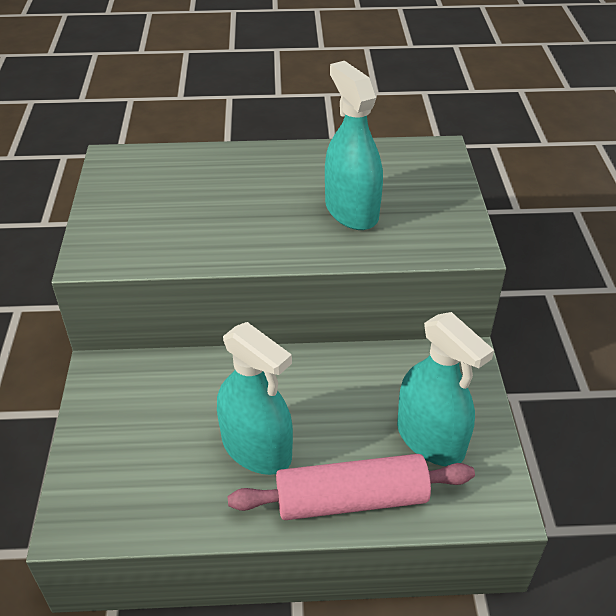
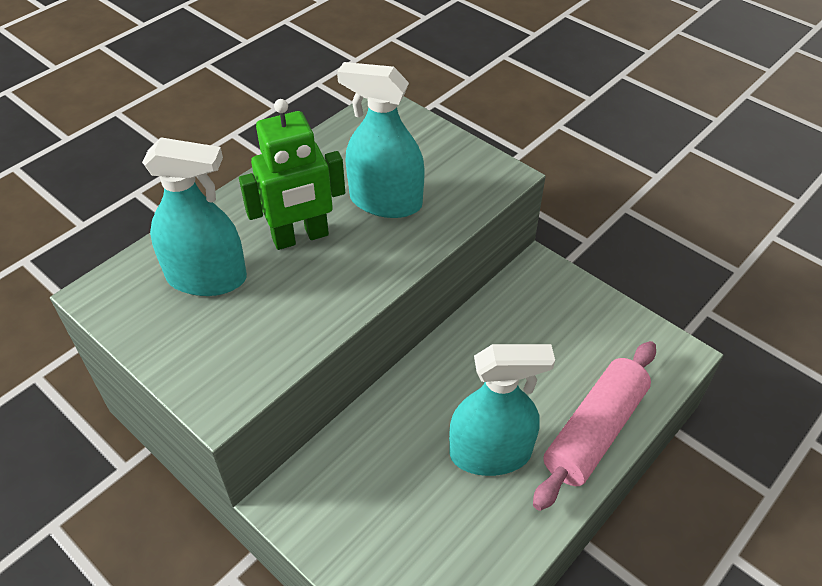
camera: 45 degrees left, 5 degrees up
turquoise spray bottle [397,312,494,466] -> turquoise spray bottle moved to [142,137,247,296]
none -> green robot [239,99,345,250]

